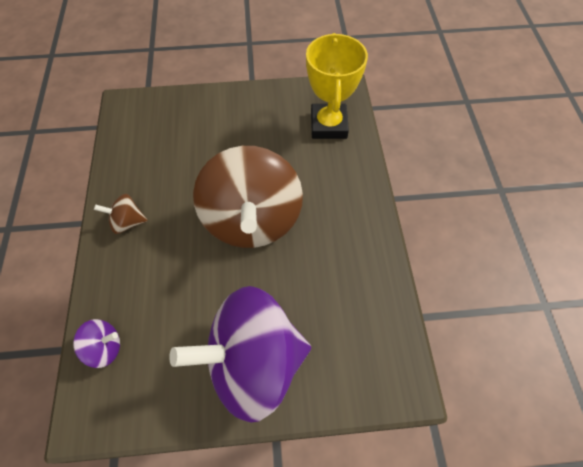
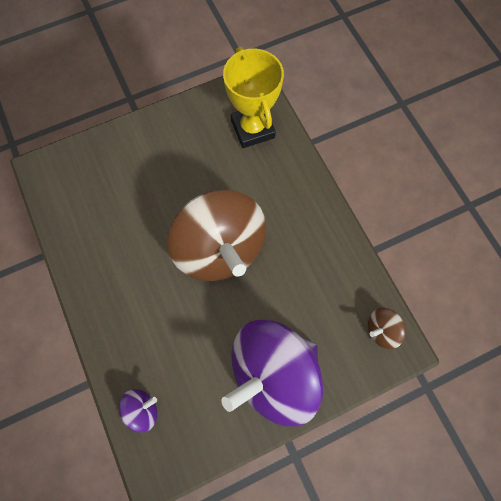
camera: 20 degrees left, 10 degrees up
brown spinning top [94,194,148,234] -> brown spinning top moved to [368,308,406,349]

